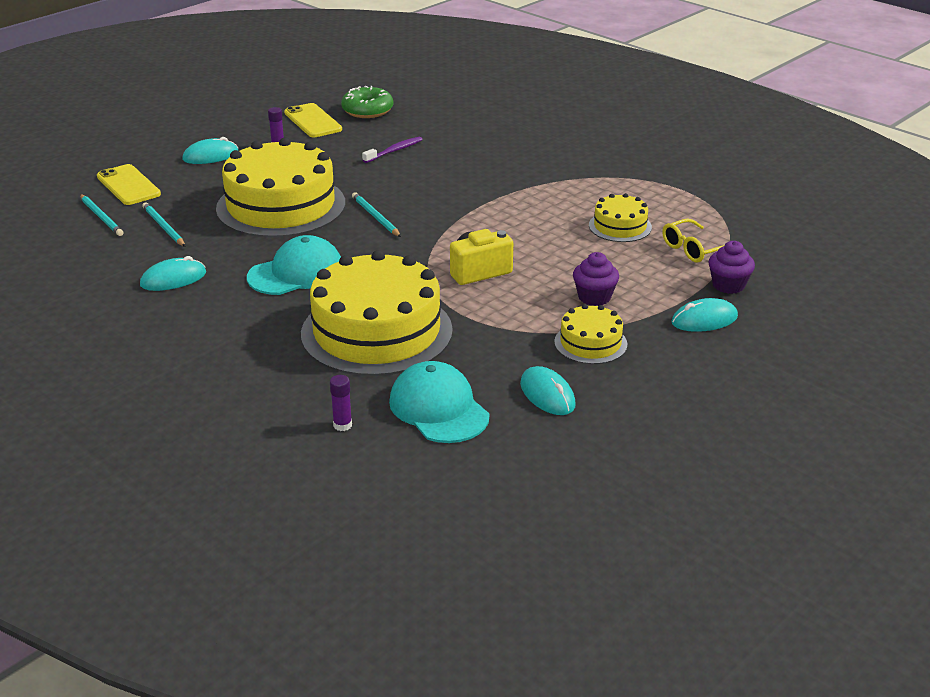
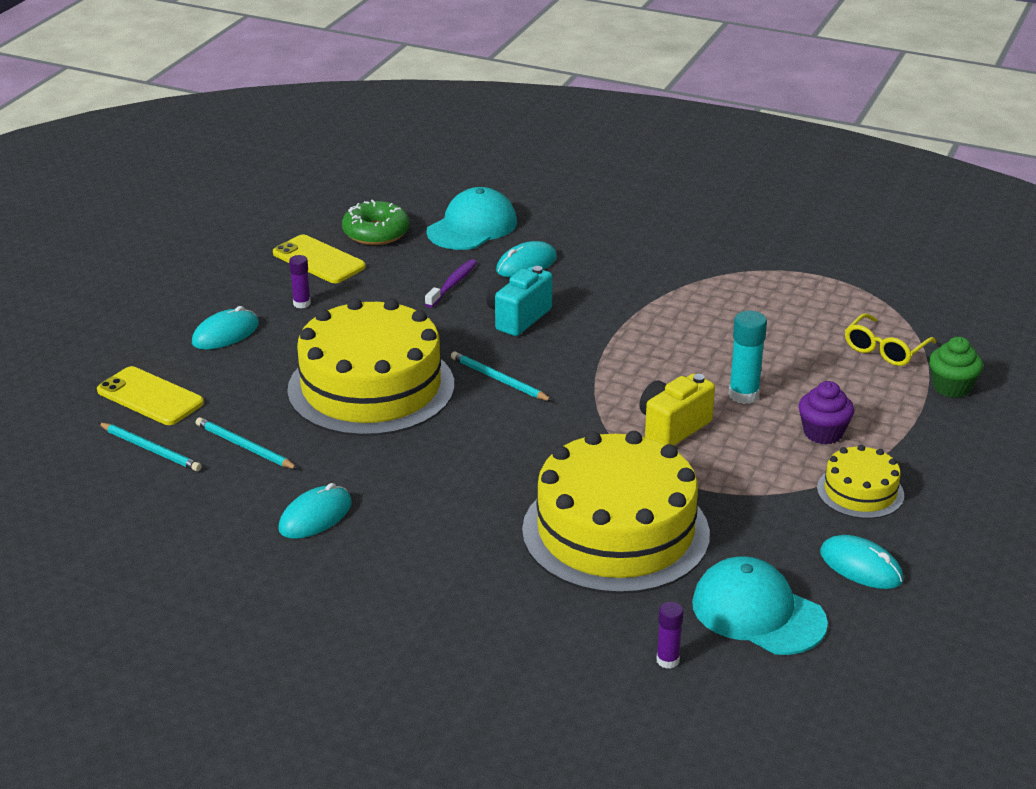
camera: 20 degrees left, 0 degrees up
turquoise cap [247,235,341,295] -> turquoise cap moved to [427,187,517,250]
yellow cake [589,193,652,242] -> none
turquoise mouse [671,298,738,332] -> turquoise mouse moved to [496,241,557,277]
purple cupcake [709,241,755,294] -> green cupcake [929,337,983,398]
none -> turquoise camera [486,266,553,336]
none -> turquoise glue stick [729,311,767,404]

